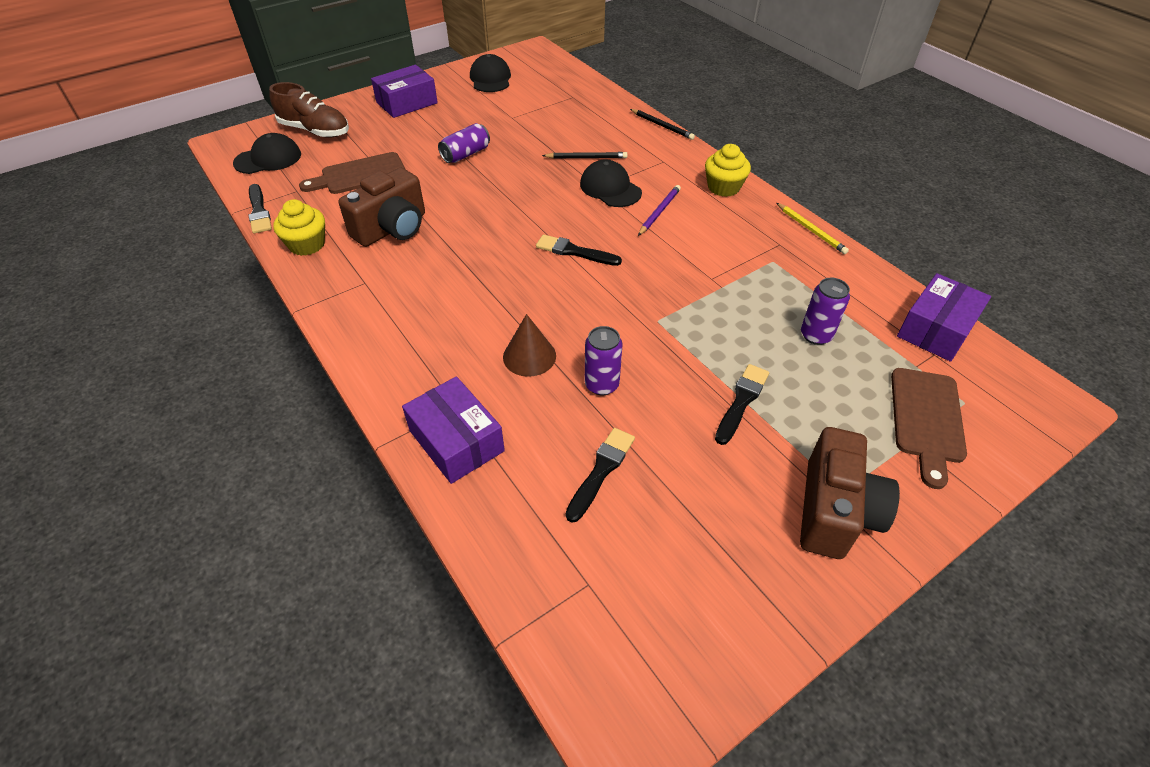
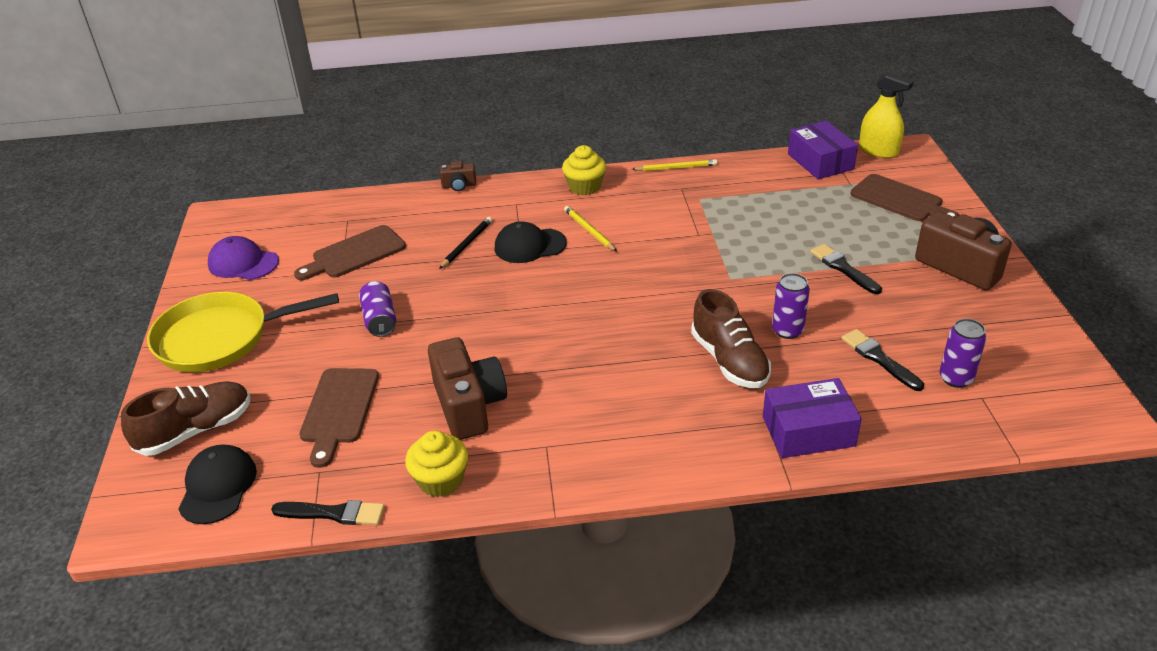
camera: 60 degrees left, 10 degrees down
purple box [371,65,438,118] -> yellow pan [147,292,339,372]
black cap [470,54,511,92] -> purple cap [208,236,279,280]
brown cone [503,314,556,377] -> brown shoe [691,289,771,388]
black brush [536,235,622,266] -> none
black pencil [630,109,695,140] -> brown camera [440,161,476,191]
purple pencil [638,185,681,236] -> yellow pencil [564,206,617,251]
purple can [801,278,850,345] -> purple can moved to [939,319,986,388]
none -> brown cutting board [294,225,406,280]
none -> yellow spray bottle [859,72,914,158]

